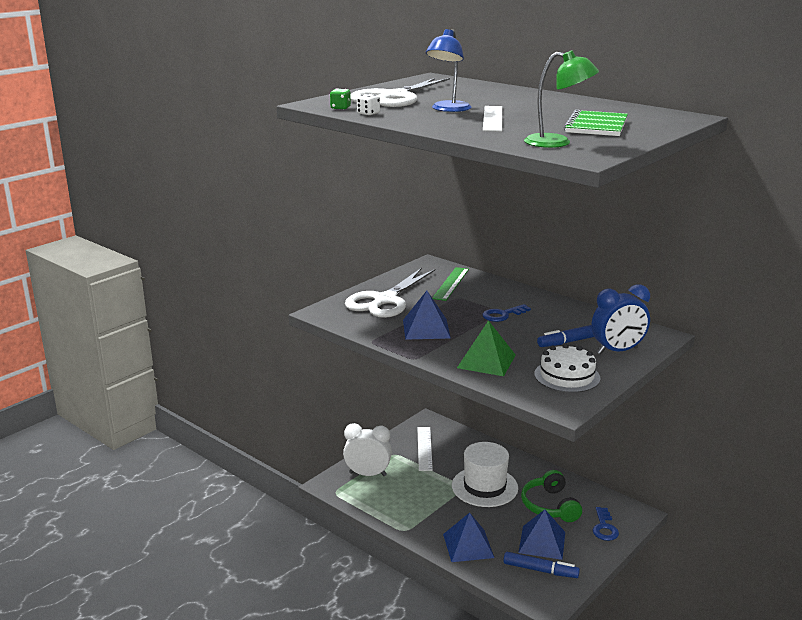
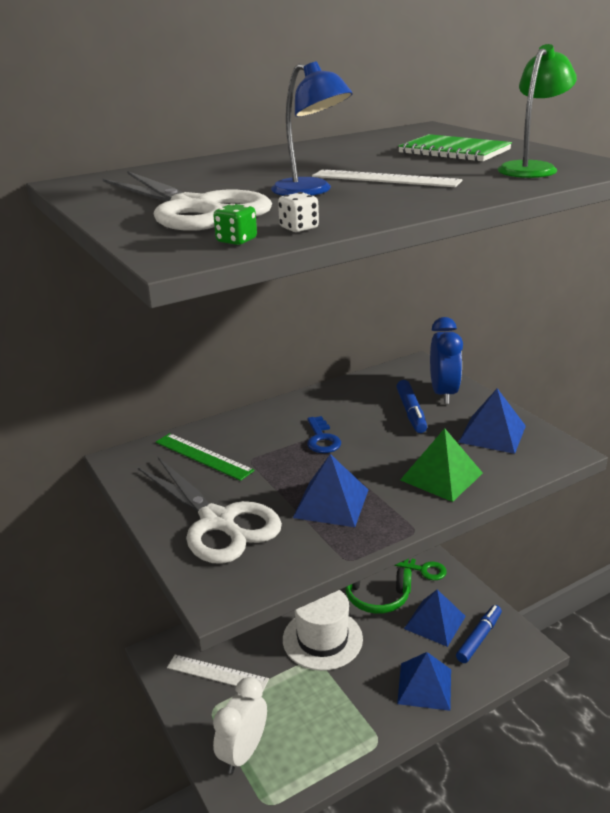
camera: 70 degrees left, 5 degrees up
white cake [534,344,600,393] -> blue pyramid [458,388,526,454]
blue key [593,507,619,541] -> green key [394,559,447,580]

